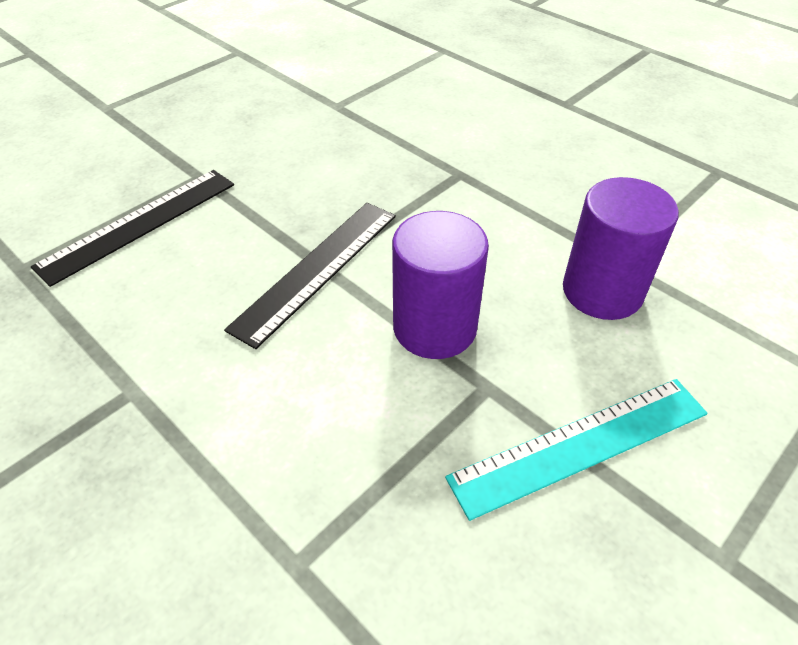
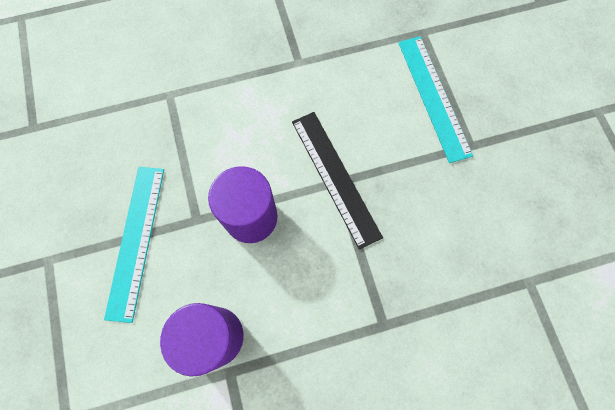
camera: 120 degrees right, 25 degrees up
black ruler [31,170,234,287] -> turquoise ruler [398,36,473,163]

